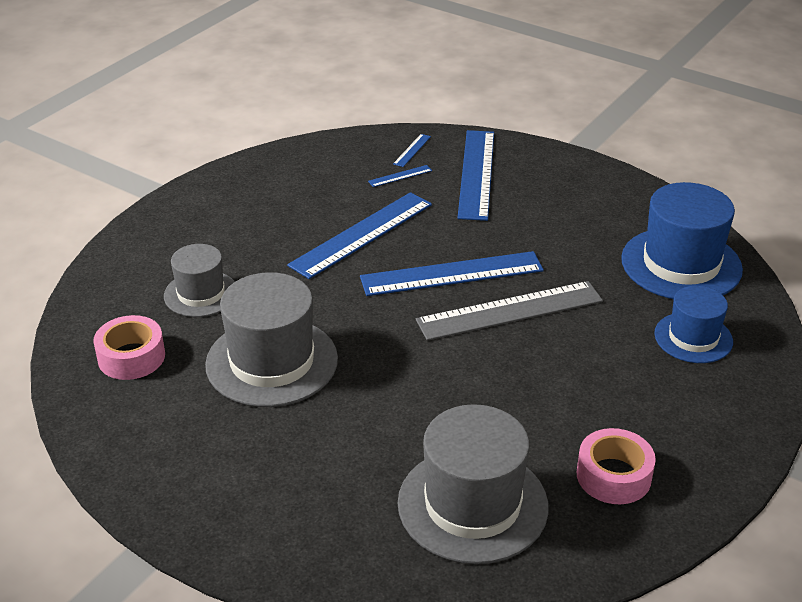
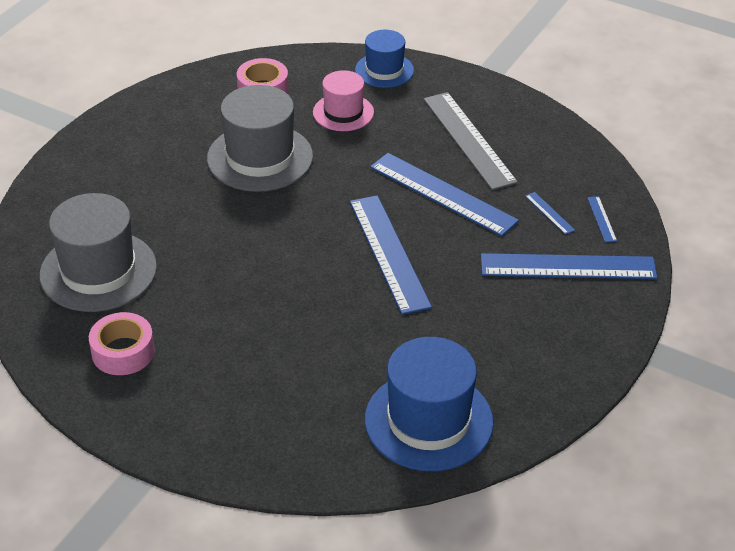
camera: 85 degrees right, 5 degrees up
grey hat [164,244,235,317] -> pink hat [313,70,374,131]
blue ruler [393,134,431,167] -> blue ruler turned 60 degrees clockwise [587,196,617,243]
grey ruler [416,281,603,341] -> grey ruler moved to [424,92,518,190]
blue hat [654,286,733,363] -> blue hat moved to [355,30,414,88]

